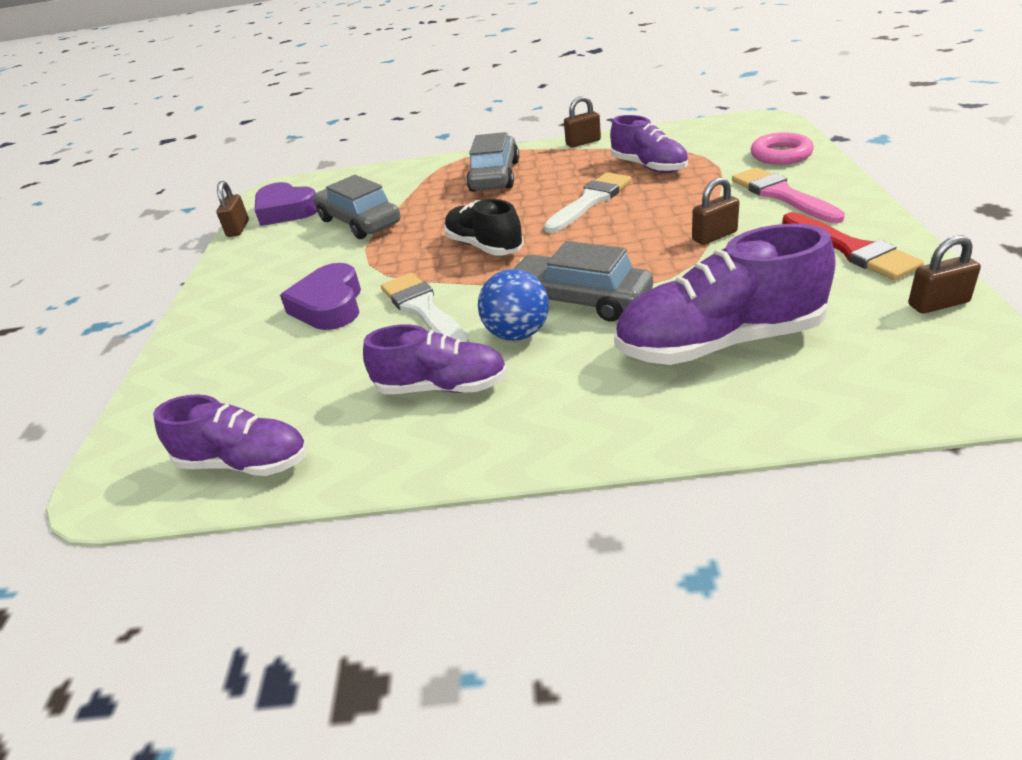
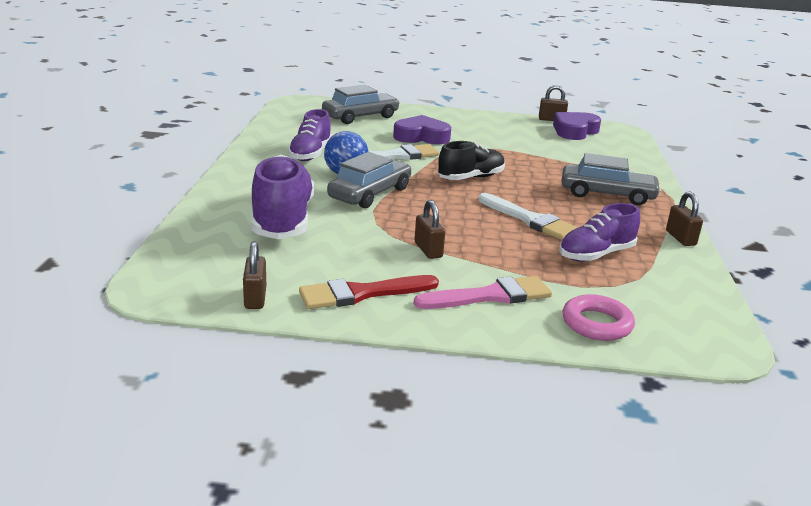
camera: 90 degrees right, 10 degrees down
purple shoe [153,394,307,476] -> none
grey car [313,175,400,239] -> grey car moved to [322,85,400,124]

